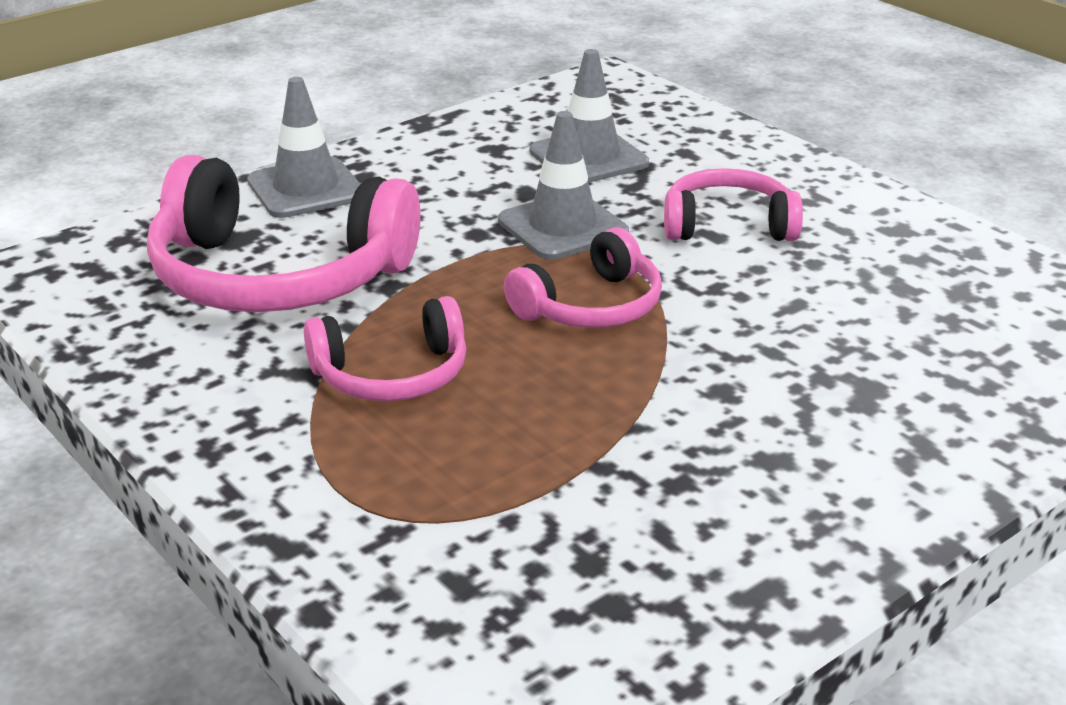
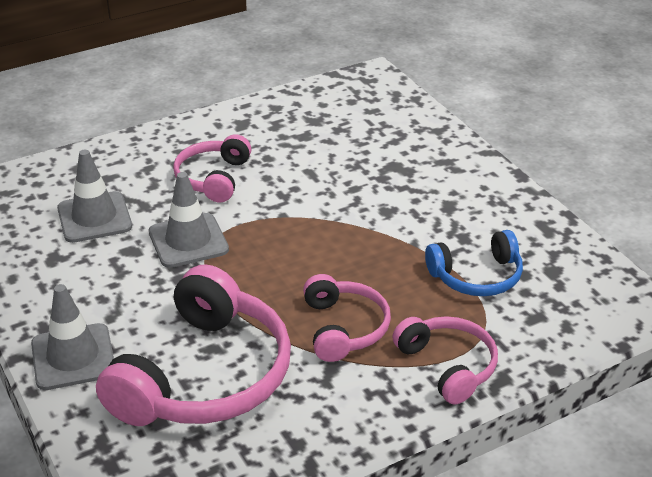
camera: 80 degrees left, 5 degrees up
pink headphones [504,227,662,328] -> pink headphones moved to [392,316,498,405]
none -> blue headphones [425,230,523,296]

